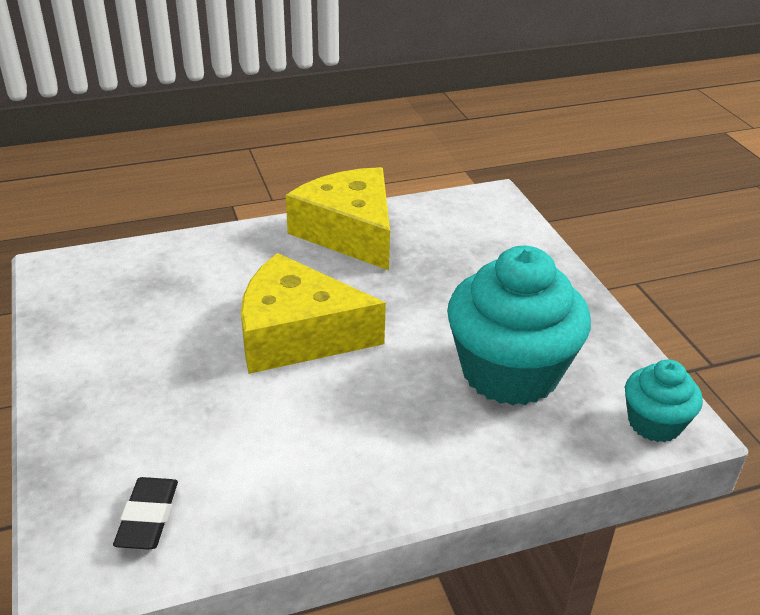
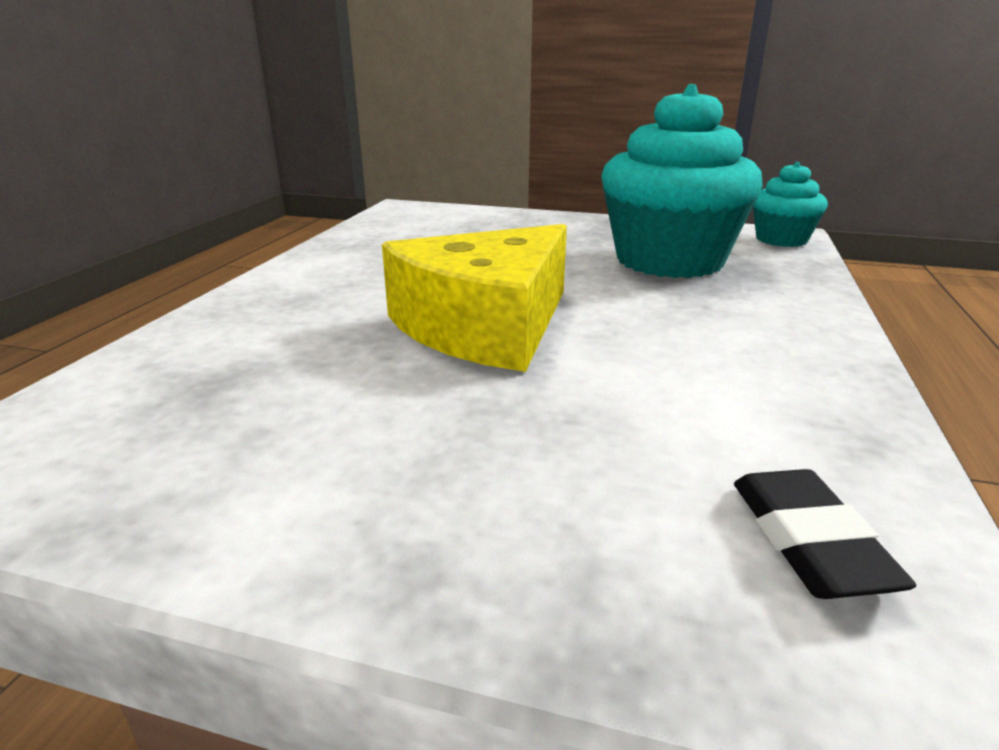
camera: 55 degrees left, 10 degrees down
black eraser [113,477,178,549] -> black eraser turned 45 degrees clockwise [734,469,916,599]
yellow cheese [286,167,390,270] -> none

